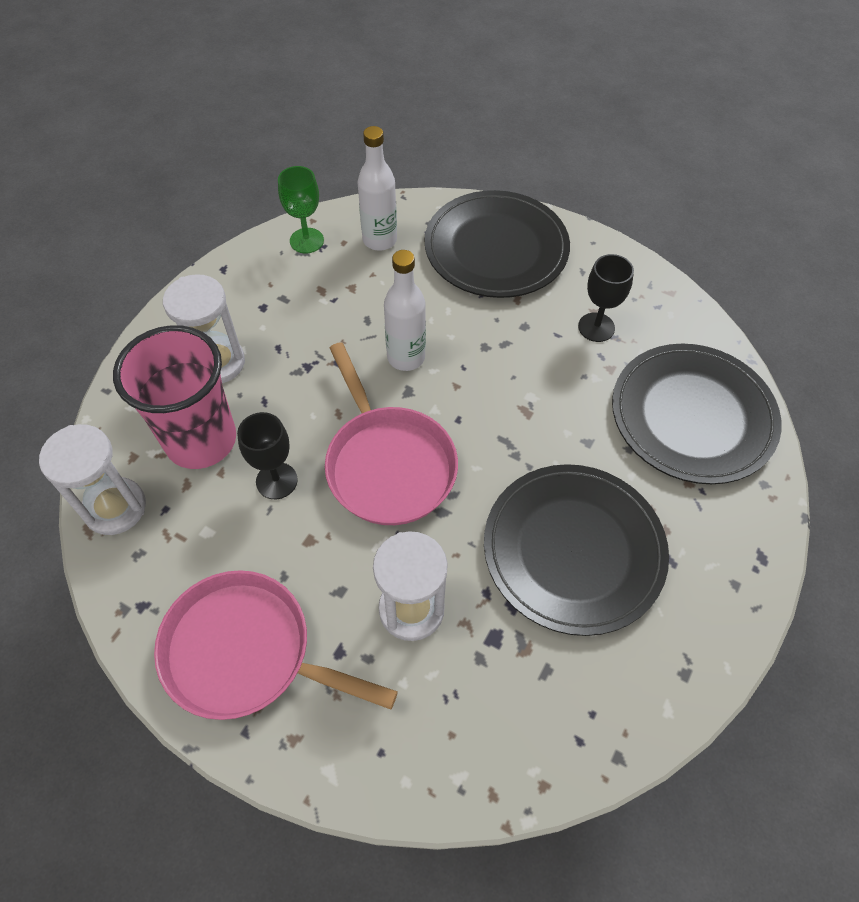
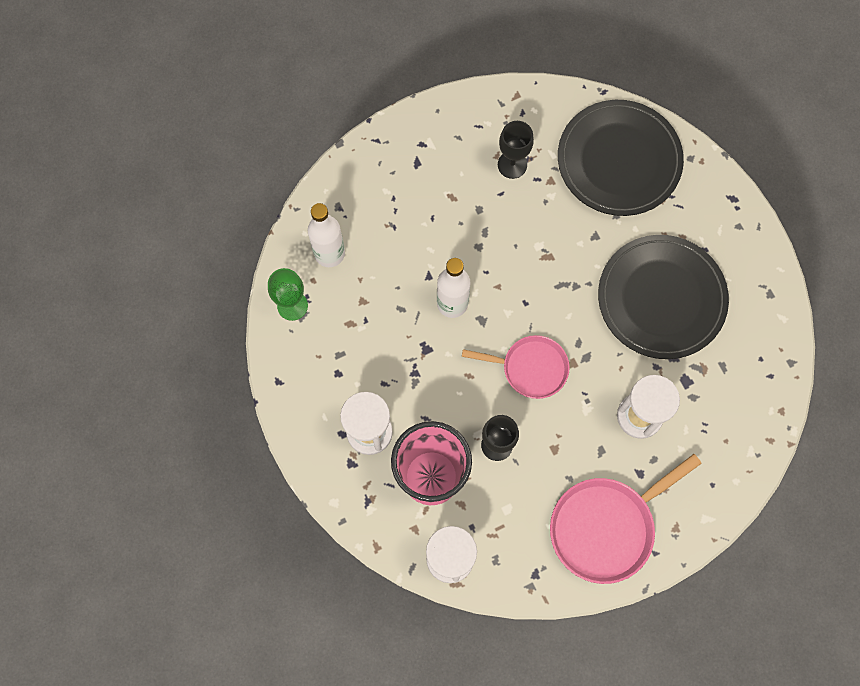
camera: 55 degrees left, 15 degrees up
pink pan [325,342,458,525] -> pink pan [462,335,570,399], size x0.65
black plate [425,190,570,298] -> none

